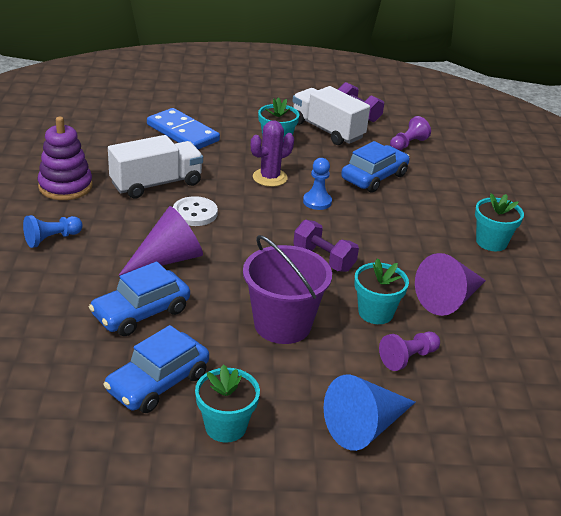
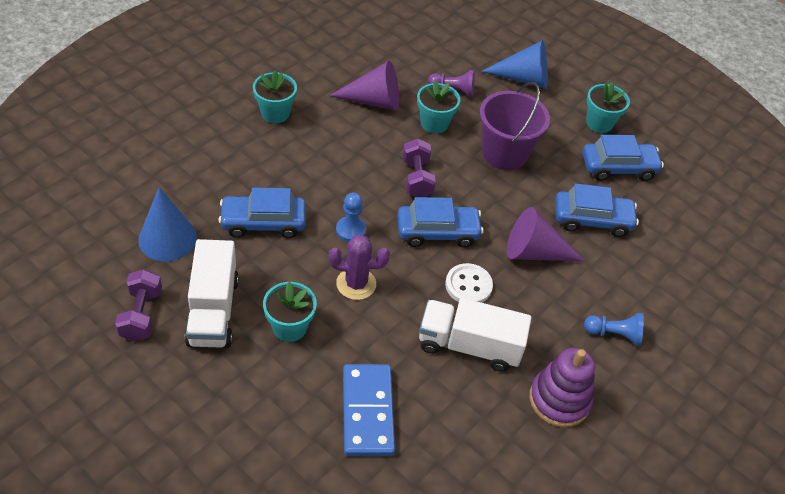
camera: 140 degrees left, 15 degrees up
purple pawn [390,116,431,151] -> blue cone [138,187,197,261]
none -> blue car [397,197,484,247]

